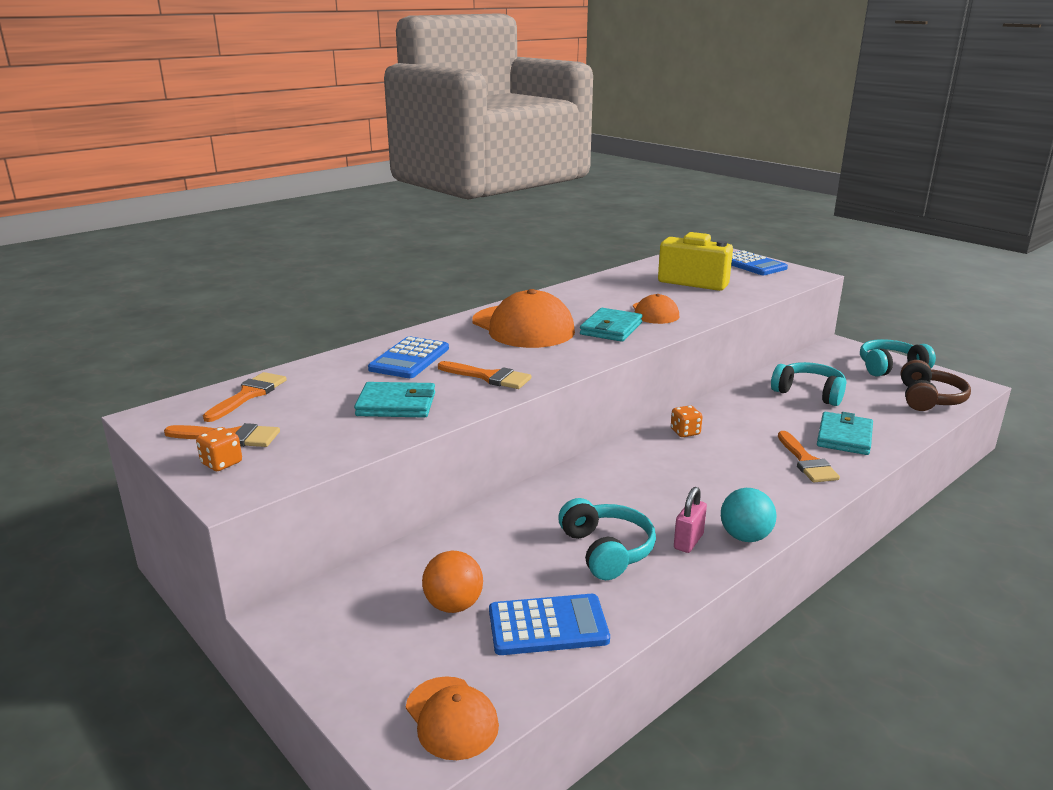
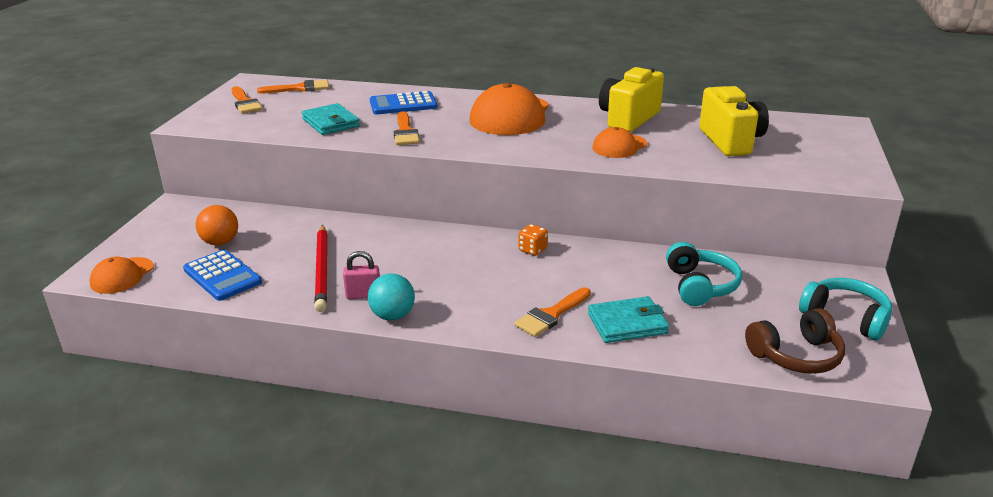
camera: 55 degrees right, 5 degrees up
orange dice [196,427,242,471] -> none
turquoise headphones [558,498,656,580] -> red pencil [314,224,327,312]
turquoise wallet [580,308,643,342] -> none
blue calculator [731,250,788,275] -> none
none -> yellow camera [599,66,664,132]

